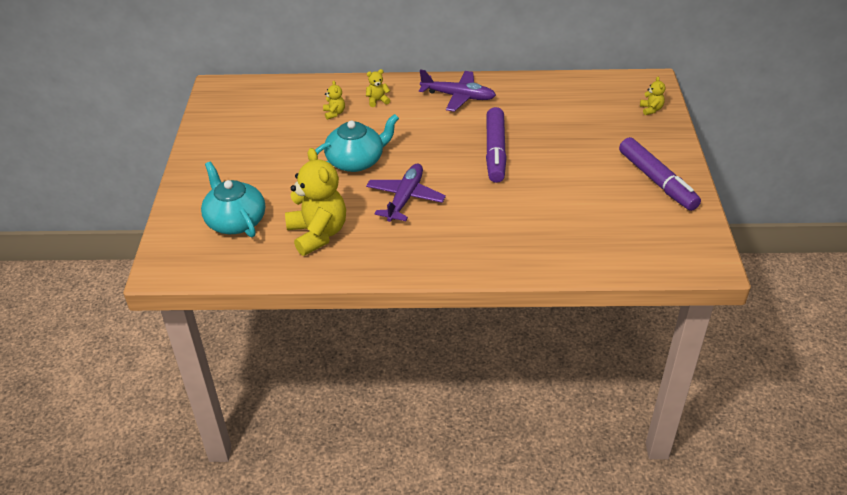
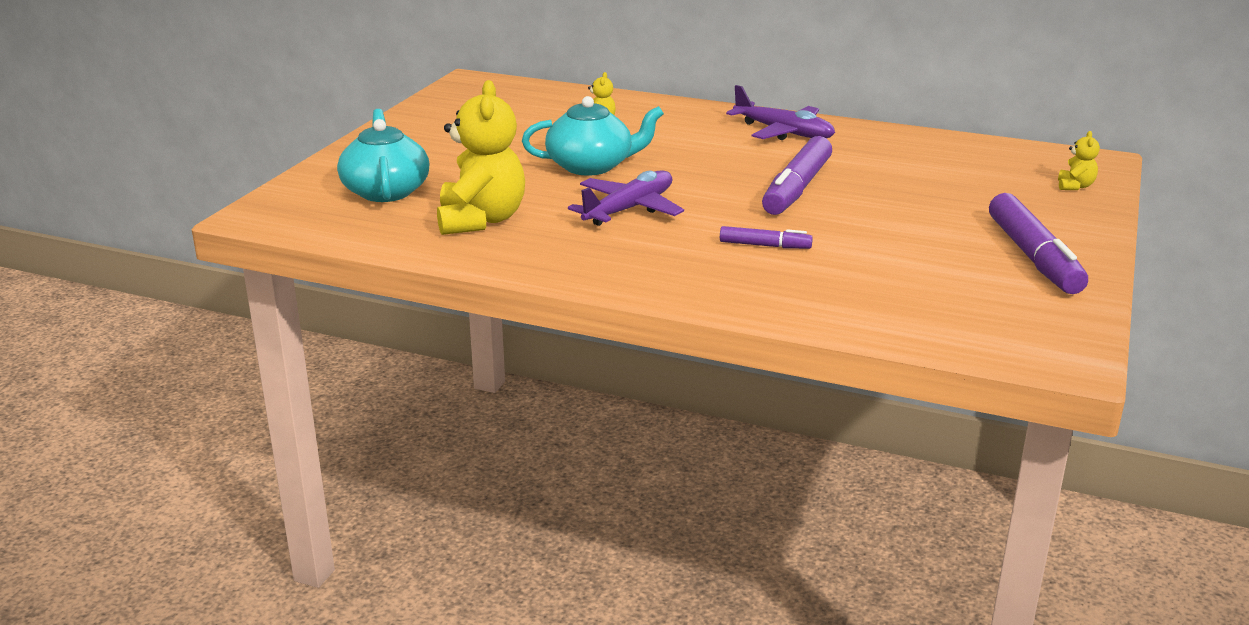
camera: 20 degrees right, 15 degrees down
yellow teddy bear [366,69,390,107] -> none
none -> purple marker [720,226,813,249]

